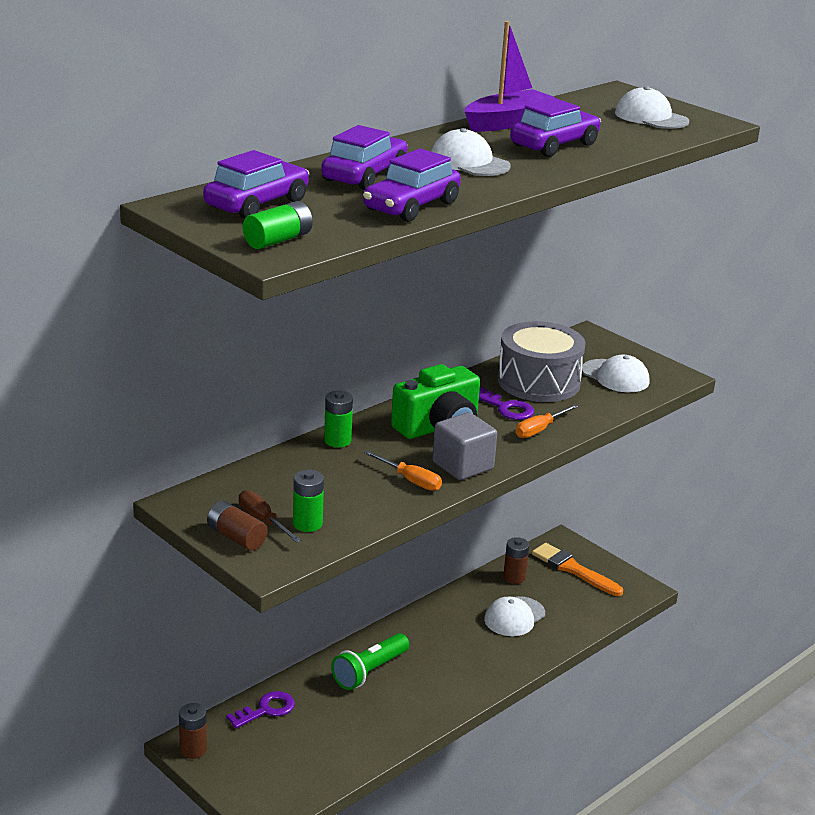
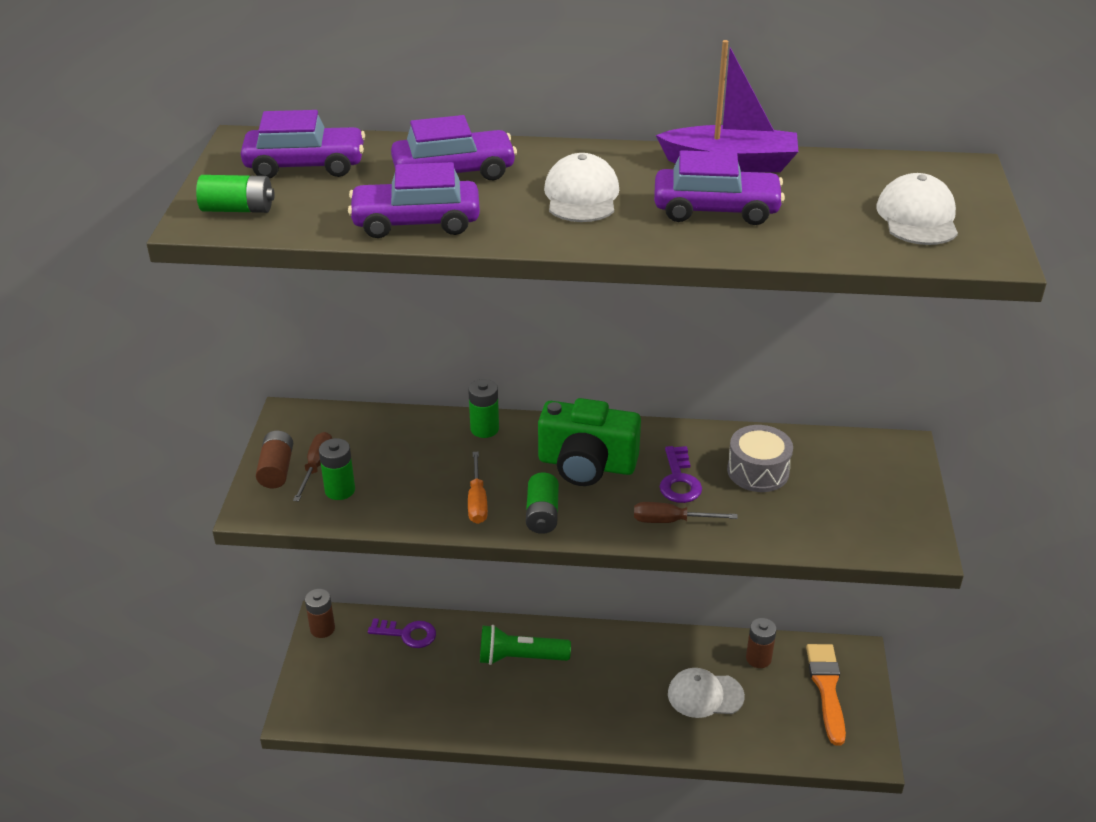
camera: 50 degrees right, 10 degrees up
grey cube [432,412,497,480] -> green battery [526,473,559,534]
grey drum [497,321,586,402] -> grey drum [727,425,793,492], size x0.62
orange screwdriver [516,404,578,438] -> brown screwdriver [634,502,738,523]
white cap [582,355,649,392] -> none

